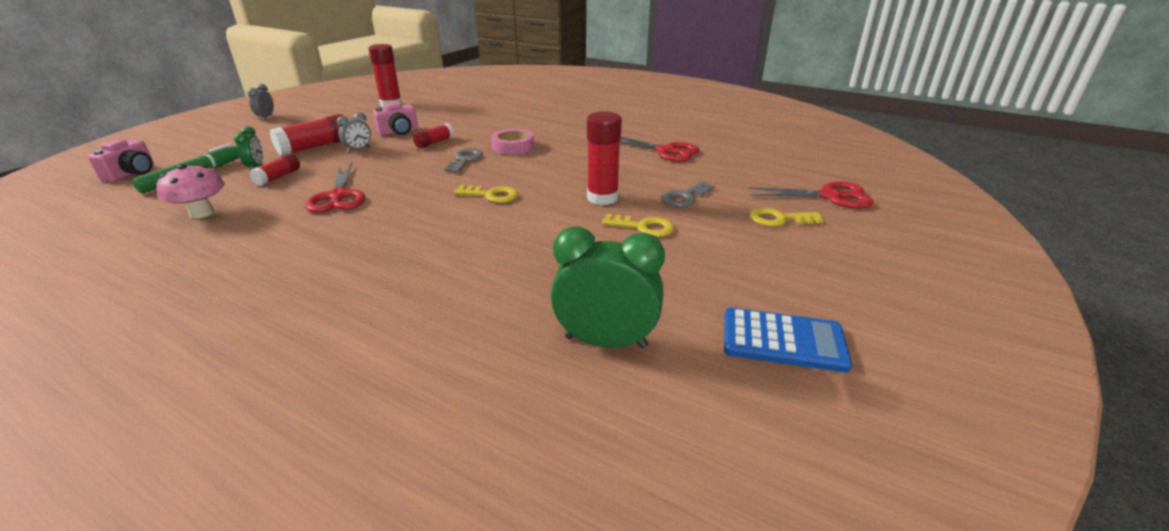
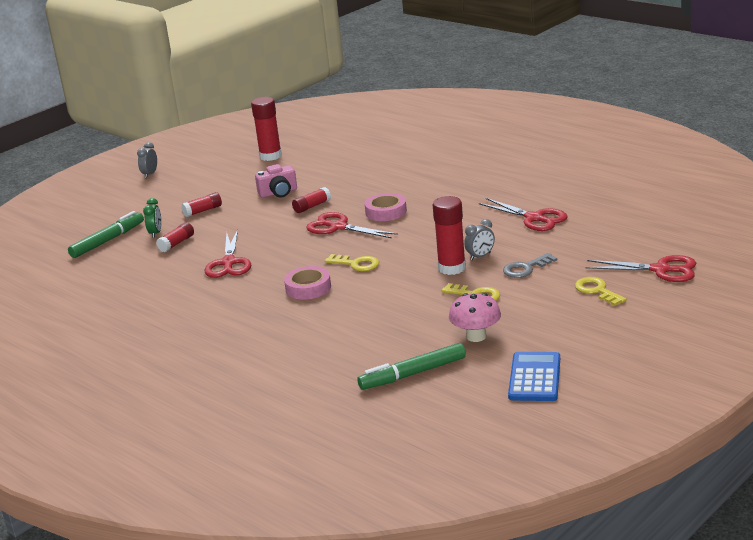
camera: 15 degrees right, 5 degrees down
pink camera [88,139,154,182] -> none
pink mushroom [156,164,225,219] -> pink mushroom moved to [449,293,501,342]
red glue stick [270,114,343,156] -> red glue stick [181,192,222,217], size x0.59
grey clock [337,112,371,153] -> grey clock moved to [464,219,495,260]
grey key [444,148,483,173] -> red scissors [306,212,398,238]
green clock [551,226,665,348] -> green marker [357,343,466,390]
blue calculator [724,308,852,372] -> blue calculator turned 105 degrees counterclockwise [508,352,560,401]
yellow key [750,208,824,227] -> yellow key turned 45 degrees clockwise [575,277,627,306]
none -> pink tape [284,266,331,300]

